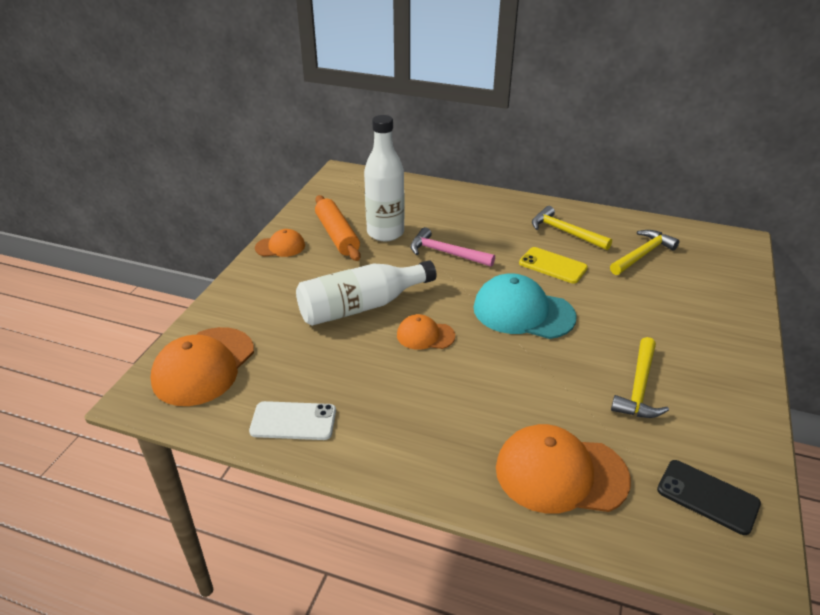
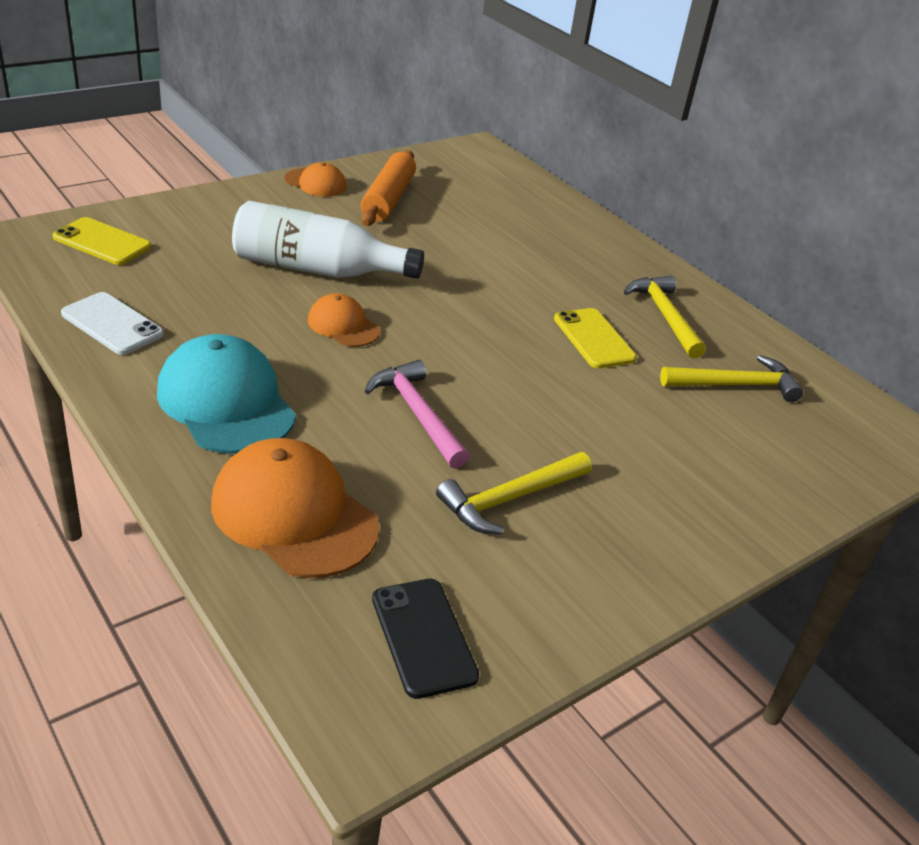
camera: 30 degrees right, 0 degrees up
orange cap [151,327,254,406] -> yellow phone [53,217,151,265]
white bottle [364,115,405,241] -> none
pink hammer [410,227,495,267] -> pink hammer moved to [365,360,470,469]
turquoise cap [474,273,577,339] -> turquoise cap moved to [157,334,296,454]

